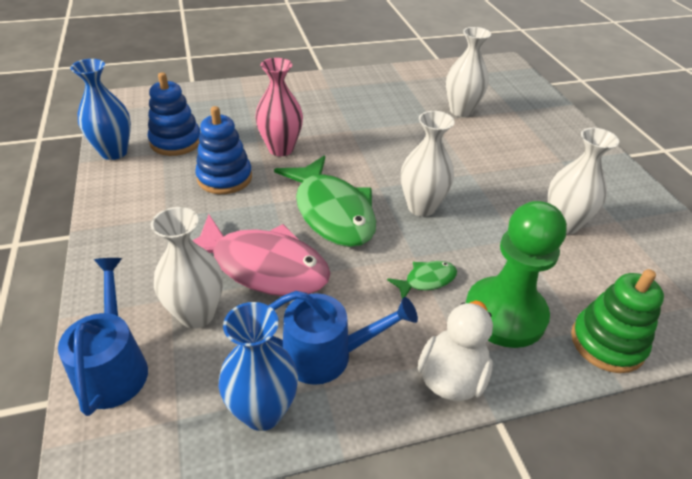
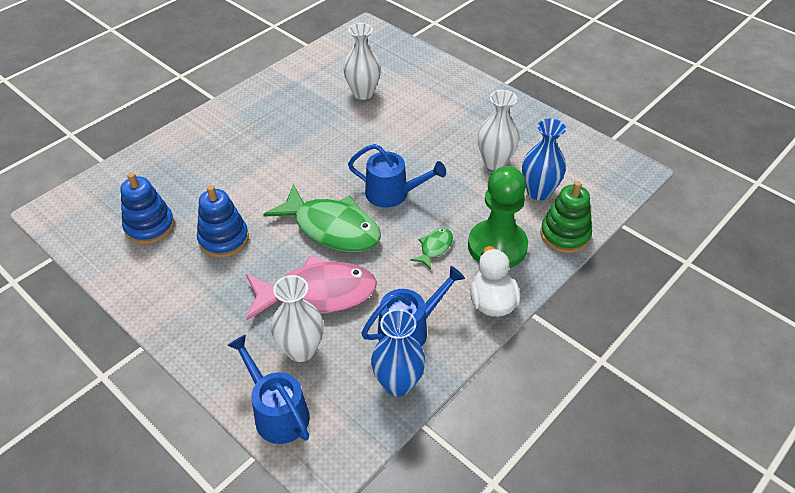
camera: 30 degrees left, 5 degrees up
blue vase [70,59,131,160] -> blue vase moved to [522,118,566,200]
pink vase [255,58,303,156] -> none
white vase [401,111,455,217] -> blue watering can [348,144,446,208]

